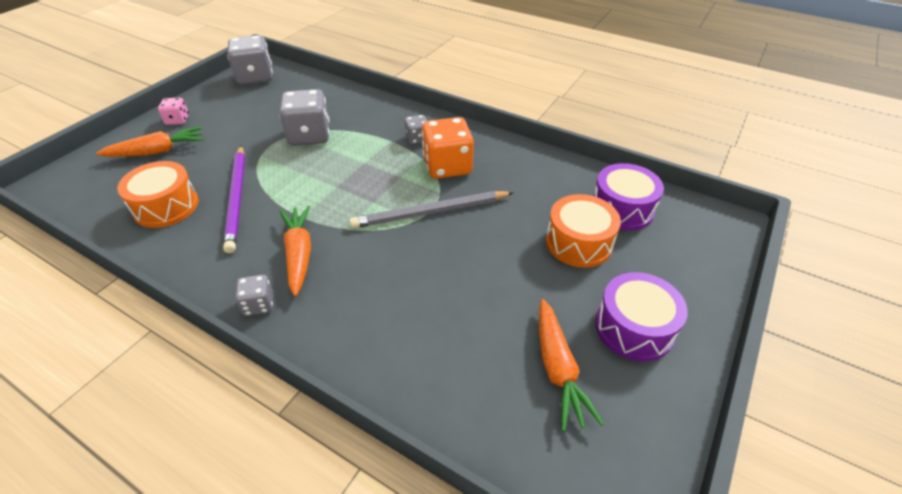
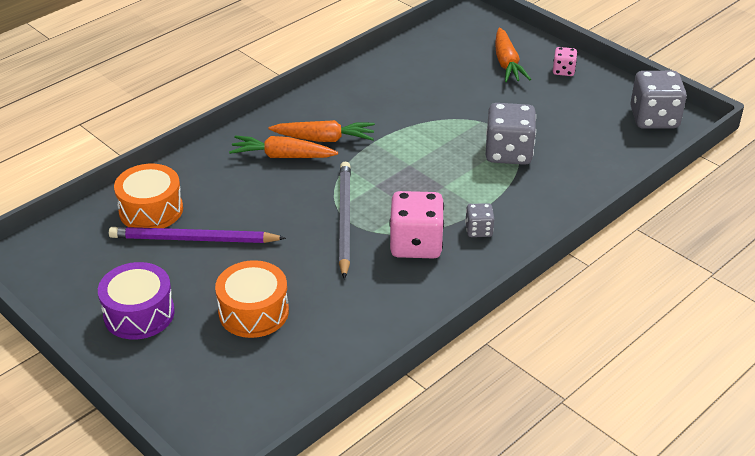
camera: 105 degrees right, 5 degrees down
orange drum [117,161,199,228] -> orange drum moved to [114,164,183,228]
purple pencil [223,146,245,253] -> purple pencil moved to [109,227,286,243]
grey dice [235,275,273,316] -> none
orange dice [422,117,474,179] -> pink dice [389,191,444,258]
orange carrot [539,299,604,431] -> orange carrot moved to [229,136,338,158]
purple drum [593,163,664,231] -> none

